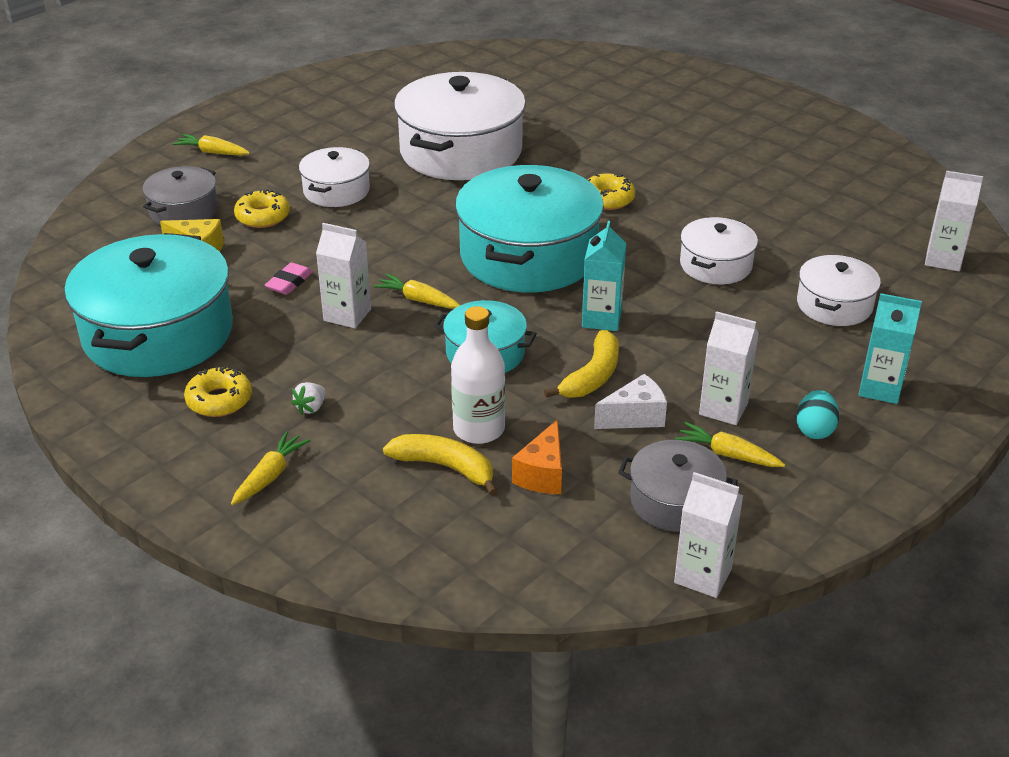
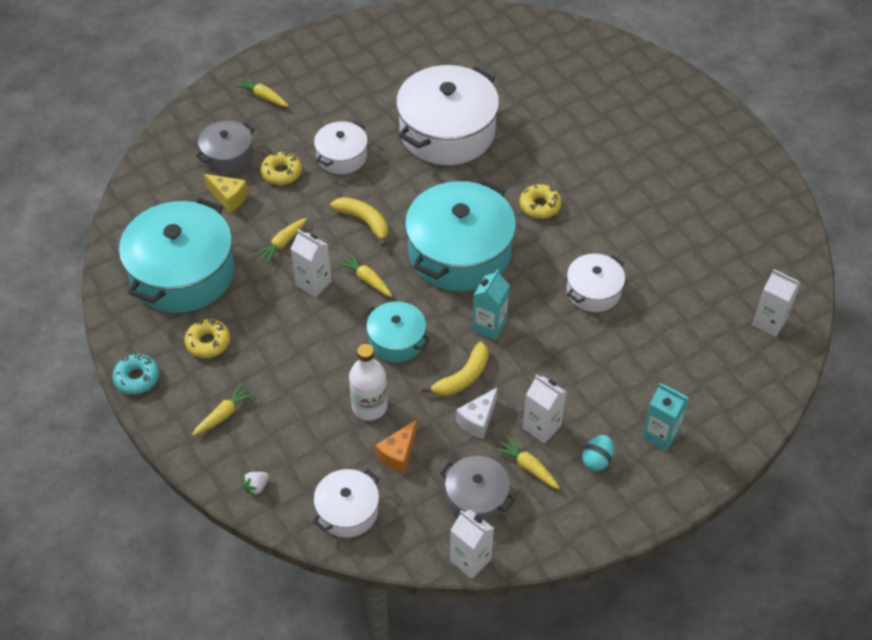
camera: 15 degrees right, 15 degrees up
pink eraser [265,263,313,295] -> yellow carrot [254,218,307,264]
white strawberry [291,382,325,415] -> white strawberry moved to [242,472,269,496]
yellow banana [383,434,497,496] -> yellow banana moved to [330,197,388,247]
white cheese [594,374,667,429] -> white cheese turned 135 degrees clockwise [456,387,498,439]
white pot [797,255,881,326] -> white pot moved to [313,469,379,538]
none -> turquoise donut [112,354,160,395]

